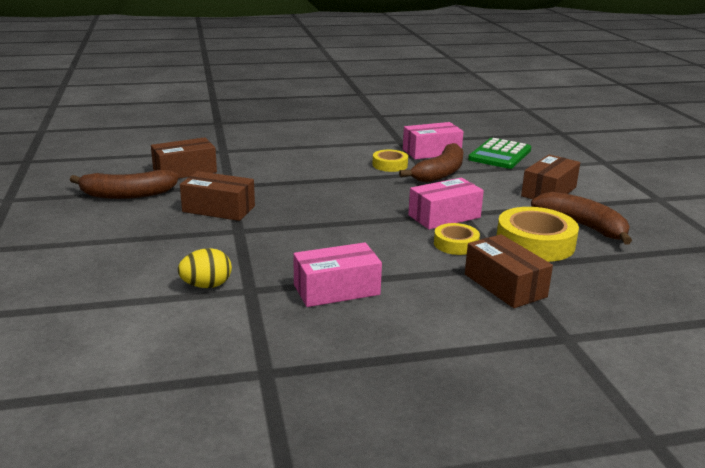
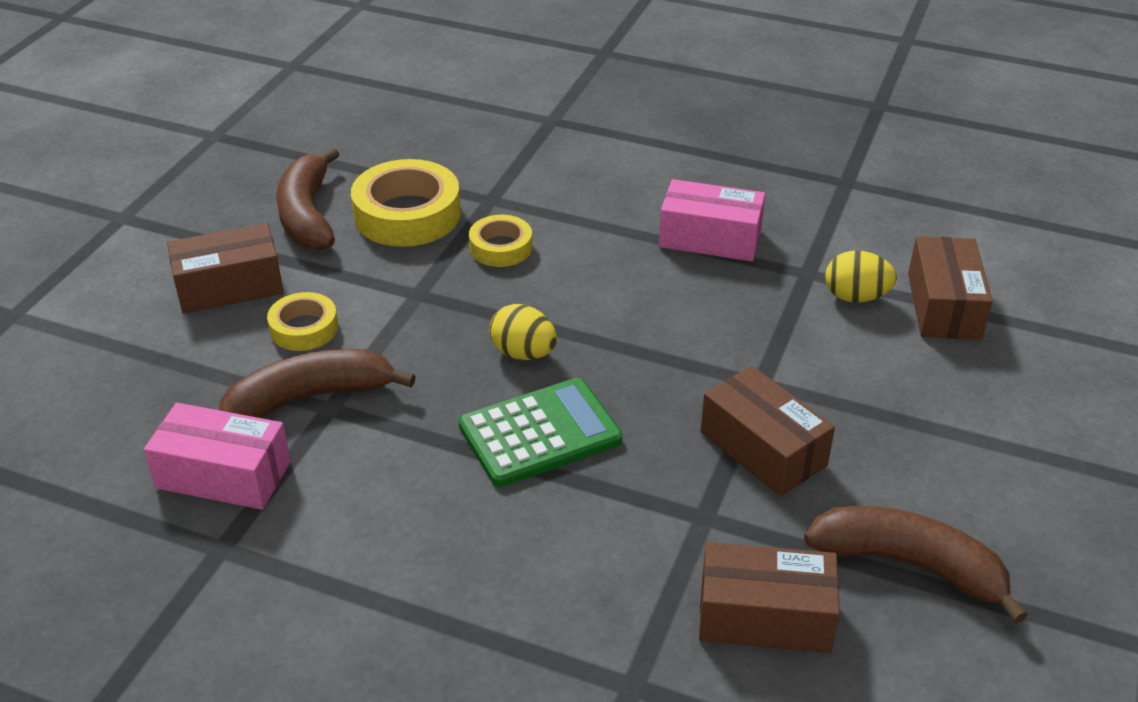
camera: 145 degrees left, 15 degrees up
yellow tape [372,150,408,172] -> yellow tape moved to [267,292,338,351]
pink box [408,178,484,230] -> none
brown box [465,234,553,308] -> brown box moved to [908,236,993,340]
green calculator [468,138,531,169] -> green calculator moved to [459,378,622,487]
none -> yellow egg [489,304,557,360]

